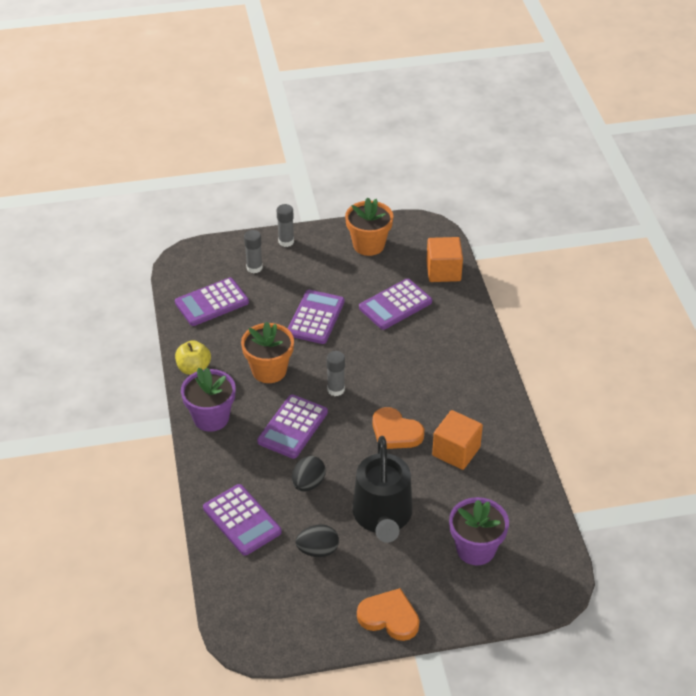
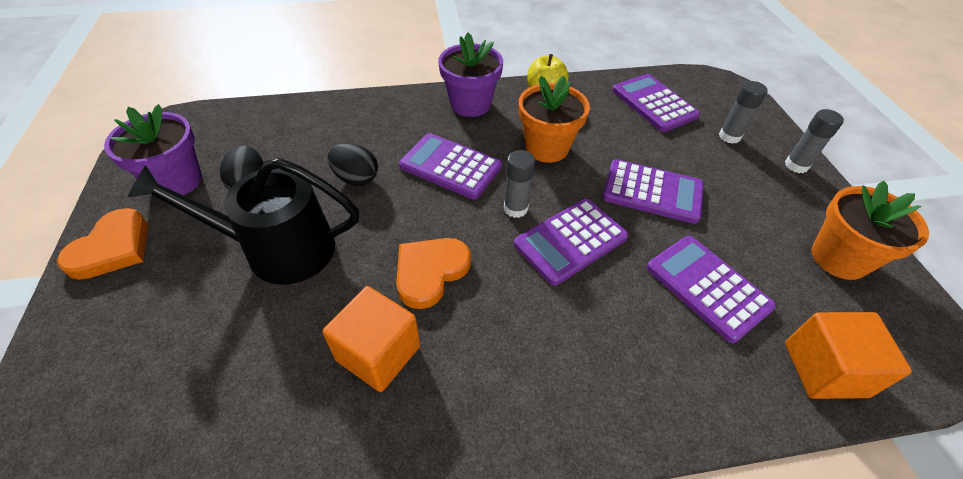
camera: 90 degrees right, 5 degrees up
purple calculator [203,484,282,556] -> purple calculator moved to [514,199,628,285]
purple flower pot [449,497,509,565] -> purple flower pot moved to [104,104,202,195]

